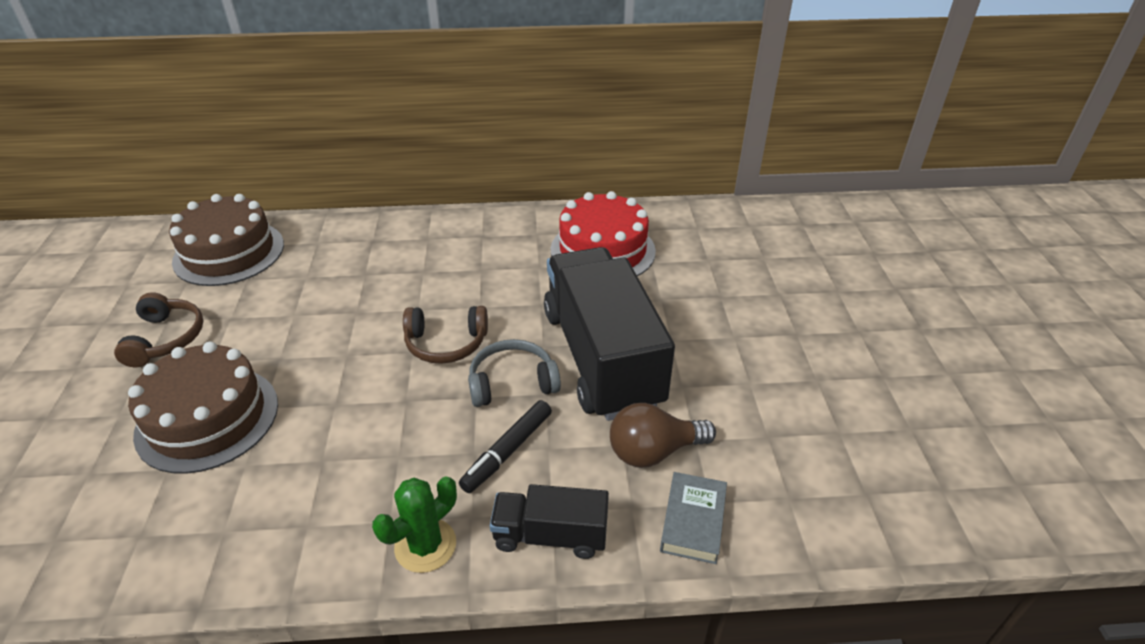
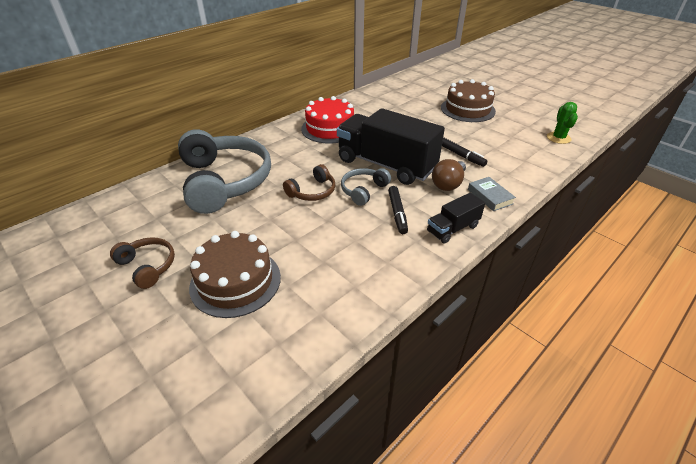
camera: 40 degrees left, 0 degrees up
brown cake [169,194,284,286] -> brown cake moved to [441,79,496,122]
green cactus [372,476,457,573] -> green cactus moved to [547,102,578,144]
none -> grey headphones [178,129,271,214]
none -> black marker [442,137,487,167]

